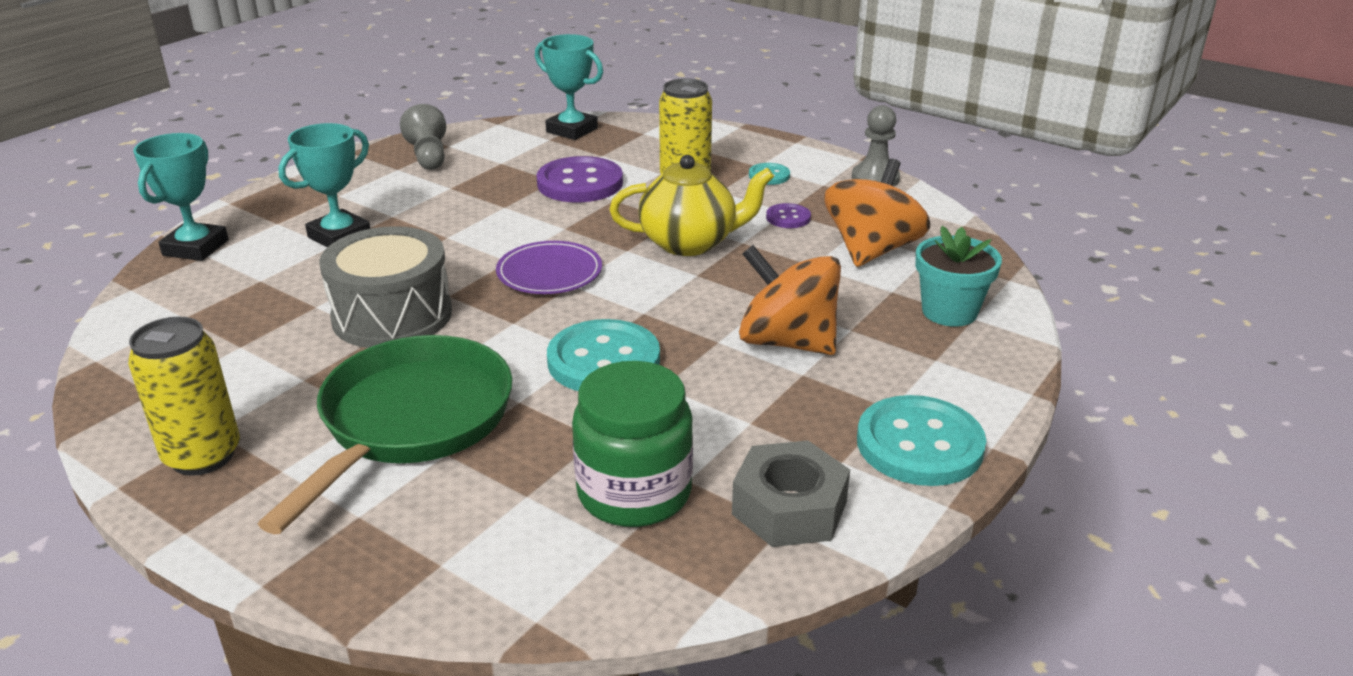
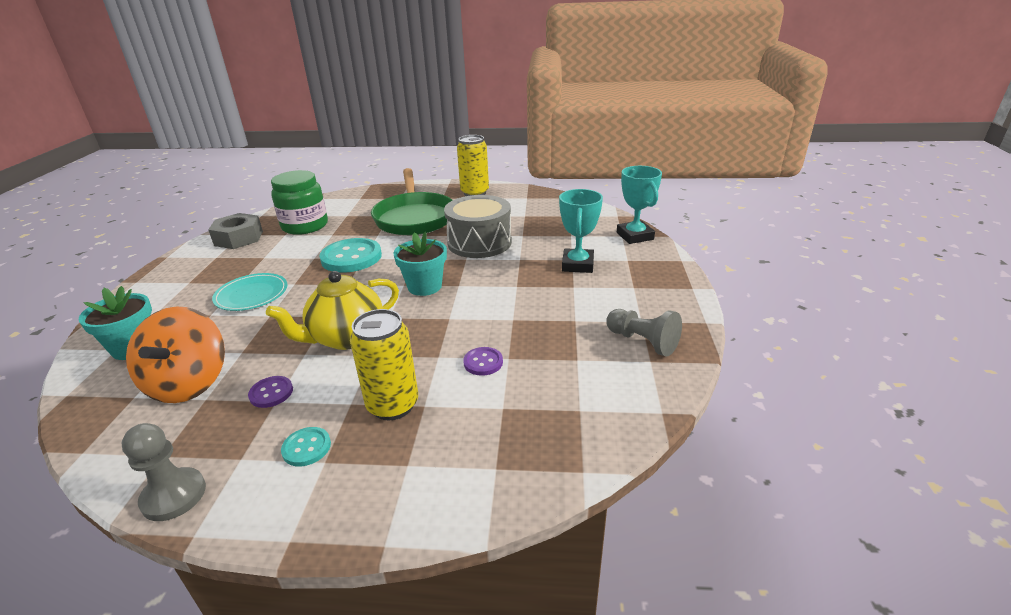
camera: 150 degrees right, 0 degrees up
purple plate [496,241,602,294] -> turquoise flower pot [393,232,447,296]
turquoise trophy [535,34,603,140] -> none
purple button [536,156,623,202] -> purple button [463,347,503,376], size x0.49
orange spinning top [739,245,841,355] -> turquoise plate [212,273,287,311]
turquoise button [857,395,986,486] -> none

